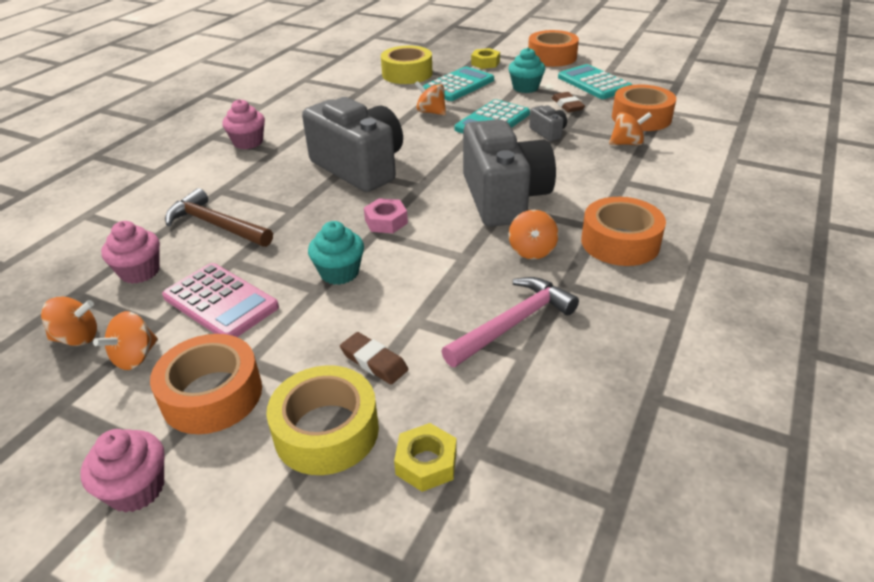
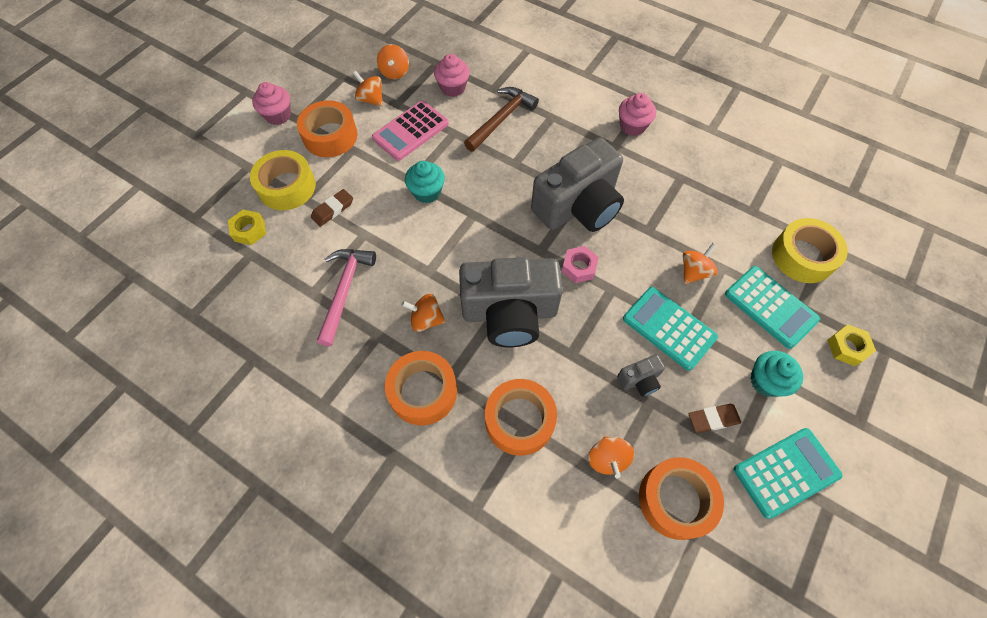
camera: 95 degrees right, 25 degrees up
pink nut [364,198,408,233] -> pink nut moved to [562,246,599,283]
pink hammer [441,277,579,367] -> pink hammer turned 135 degrees counterclockwise [317,249,376,346]
orange tape [528,30,579,67] -> orange tape moved to [485,379,557,456]

